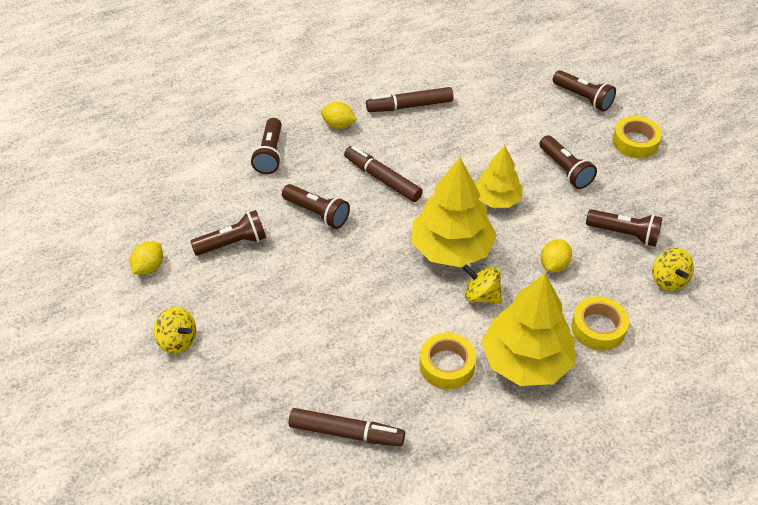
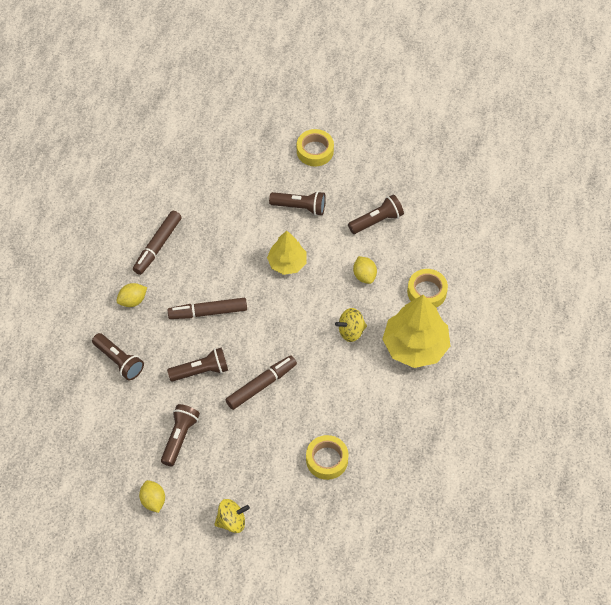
camera: 50 degrees left, 10 degrees up
brown marker [289,408,405,447] -> brown marker moved to [225,355,297,410]
yellow tree [412,157,497,267] -> none
yellow tape [419,332,476,389] -> yellow tape moved to [306,435,349,480]
brown flashlight [553,70,616,112] -> none
yellow spinning top [652,248,694,291] -> none

